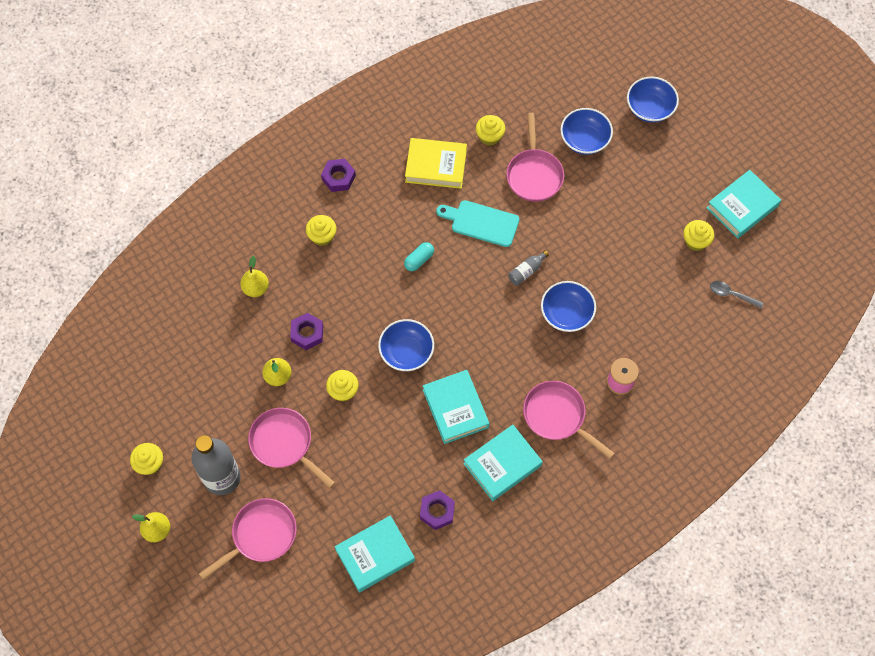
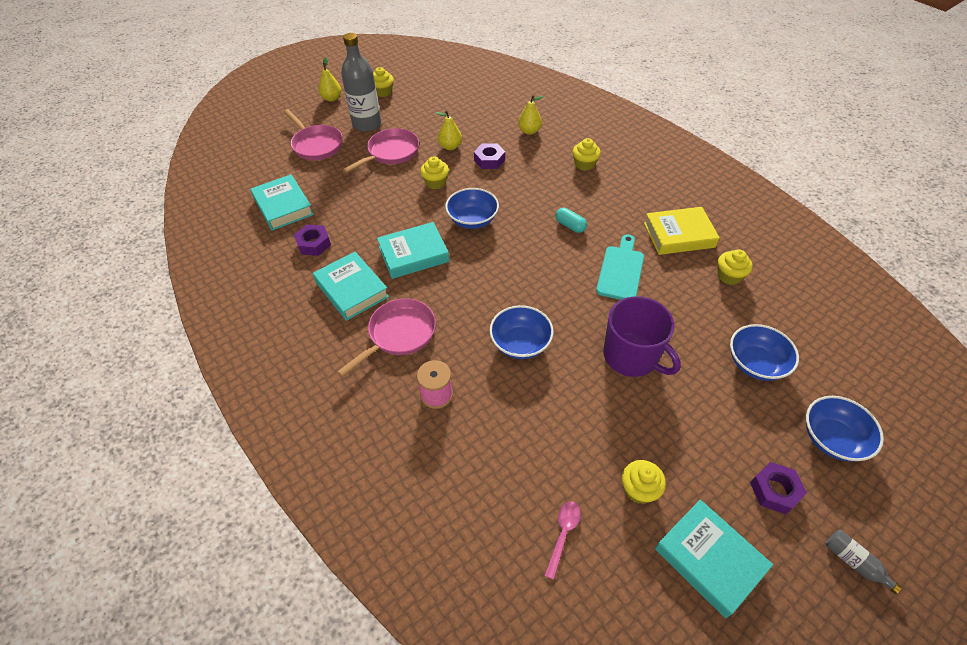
camera: 90 degrees right, 15 degrees down
purple nut [321,159,356,192] -> purple nut moved to [750,462,807,514]
yellow book [405,138,467,189] -> yellow book turned 75 degrees clockwise [644,207,720,255]
pink pan [506,113,564,202] -> none
grey bottle [508,250,549,286] -> grey bottle moved to [826,530,902,594]
grey spoon [710,281,764,309] -> pink spoon [544,501,581,580]
none -> purple mug [603,296,681,377]

